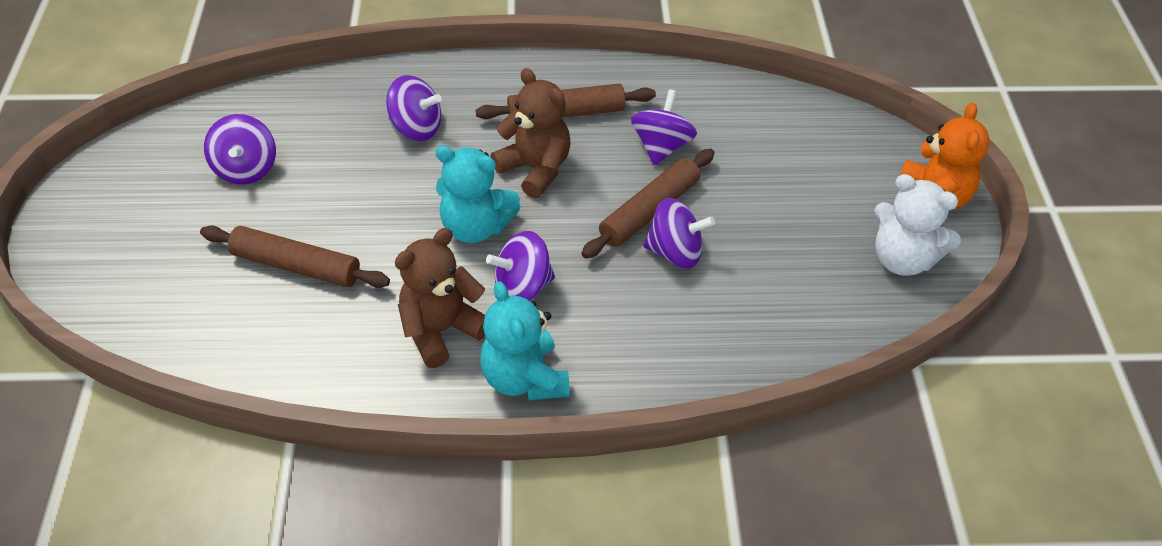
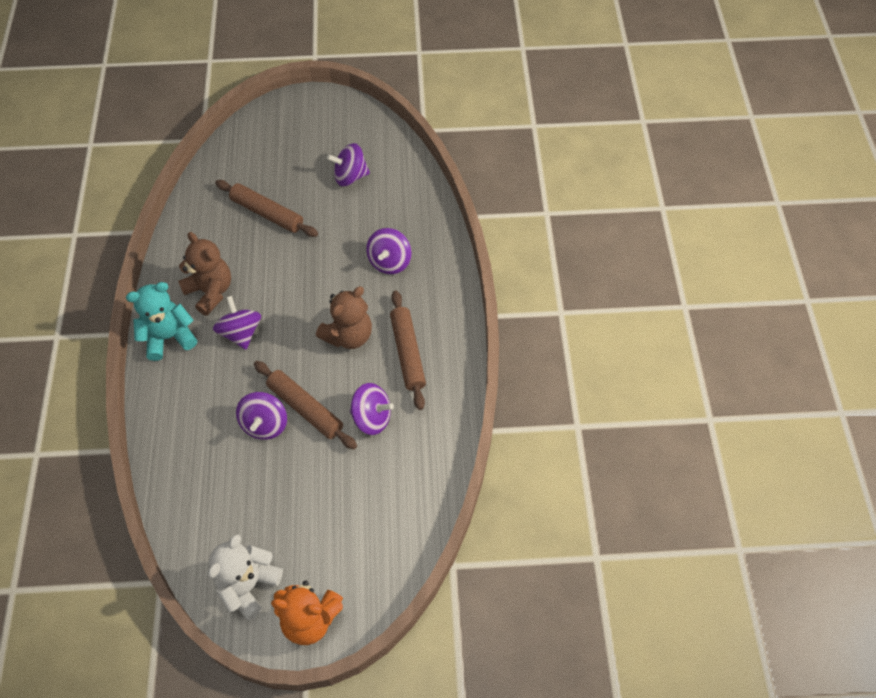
camera: 90 degrees right, 10 degrees up
brown rolling pin [200,225,390,288] -> brown rolling pin turned 75 degrees counterclockwise [215,180,318,237]
turquoise teddy bear [435,146,521,243] -> none

